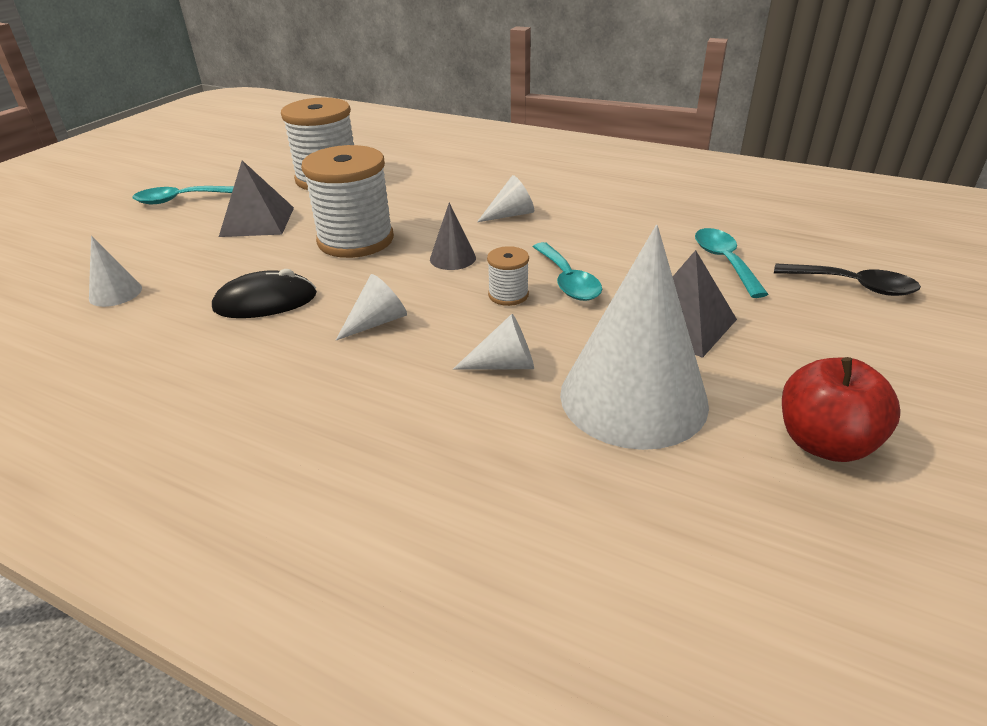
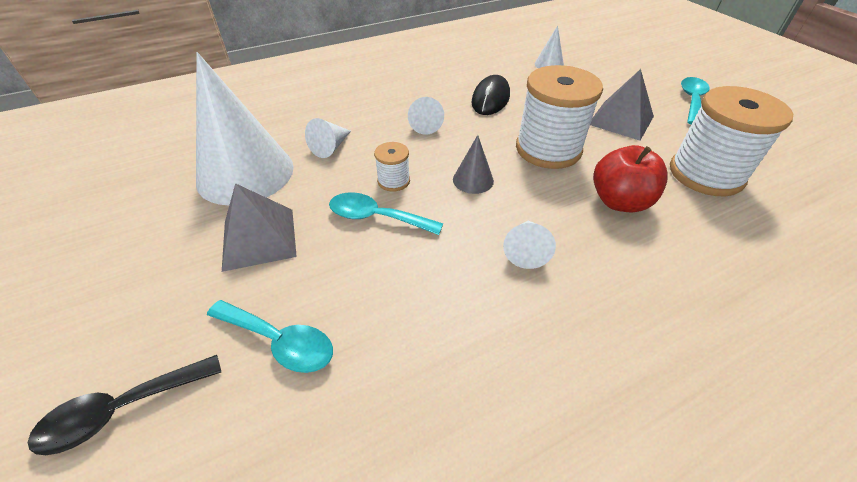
camera: 125 degrees right, 10 degrees up
red apple [782,357,900,462] -> red apple moved to [593,145,668,212]

